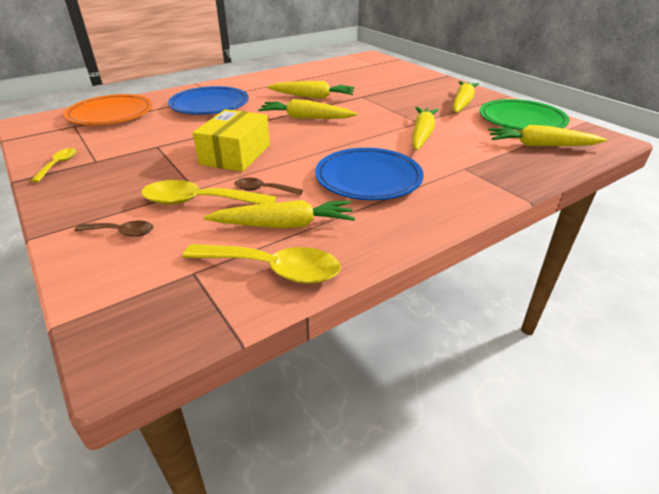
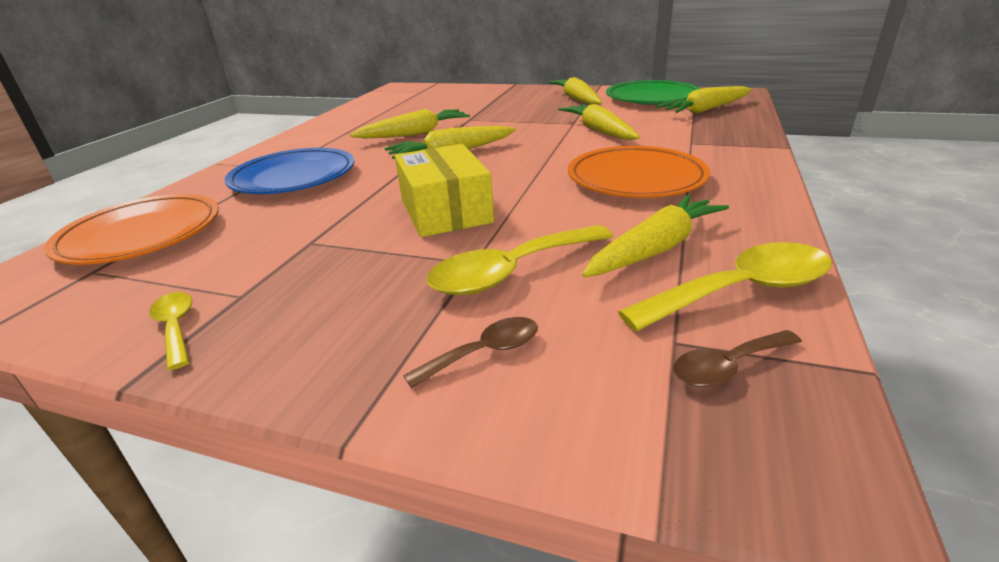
camera: 35 degrees left, 5 degrees down
brown spoon [234,177,303,195] -> brown spoon moved to [673,330,802,387]
blue plate [315,148,424,200] -> orange plate [568,146,710,198]

